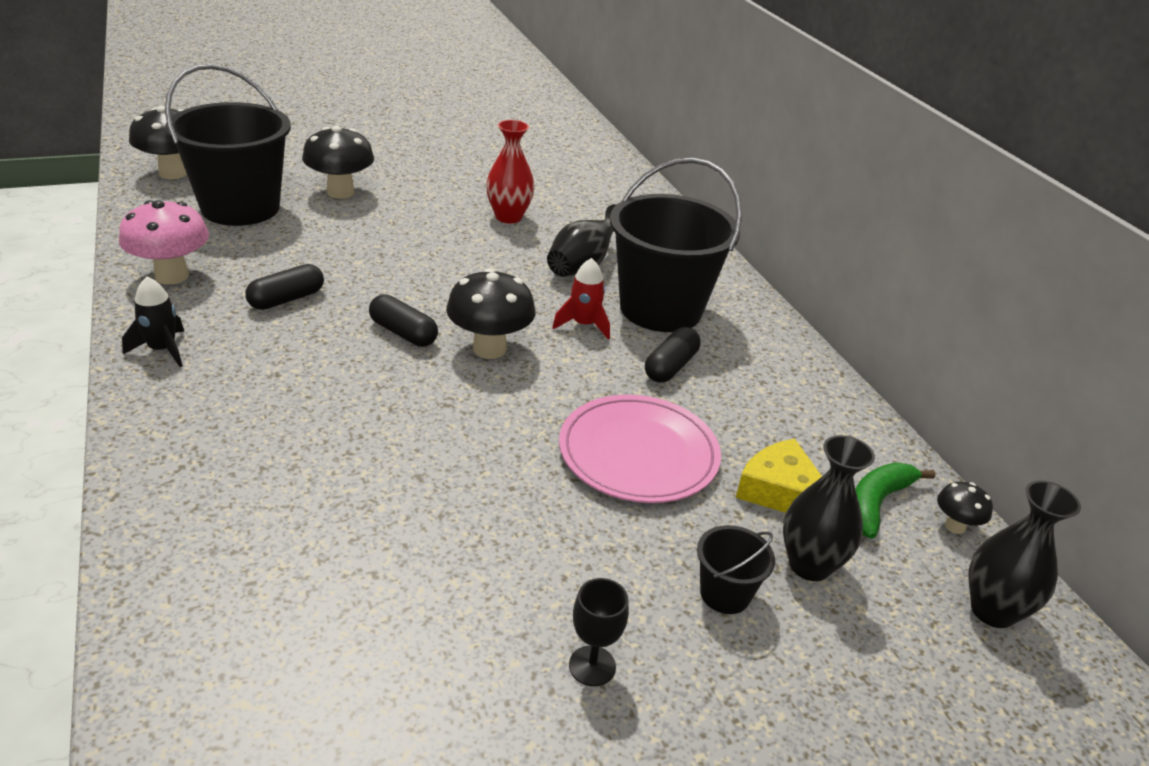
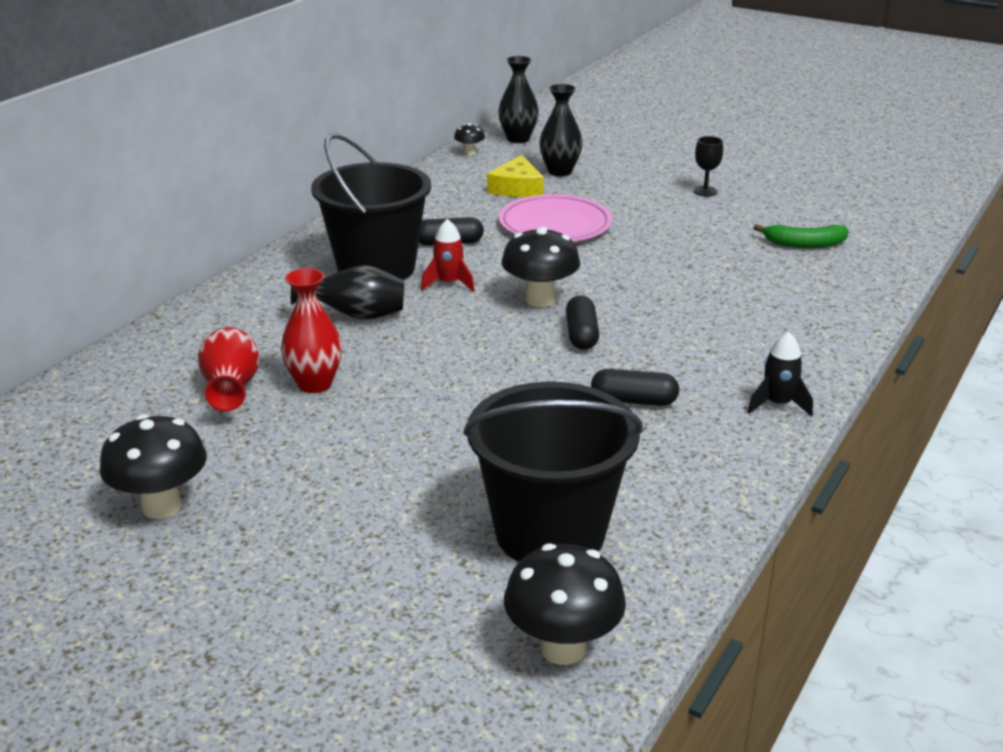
camera: 125 degrees left, 5 degrees down
pink mushroom [119,200,209,285] -> none
black mushroom [302,126,374,199] -> black mushroom moved to [99,414,207,519]
black bucket [697,525,775,614] -> none
green banana [855,463,936,539] -> green banana moved to [753,224,849,248]
none -> red vase [198,327,260,411]

